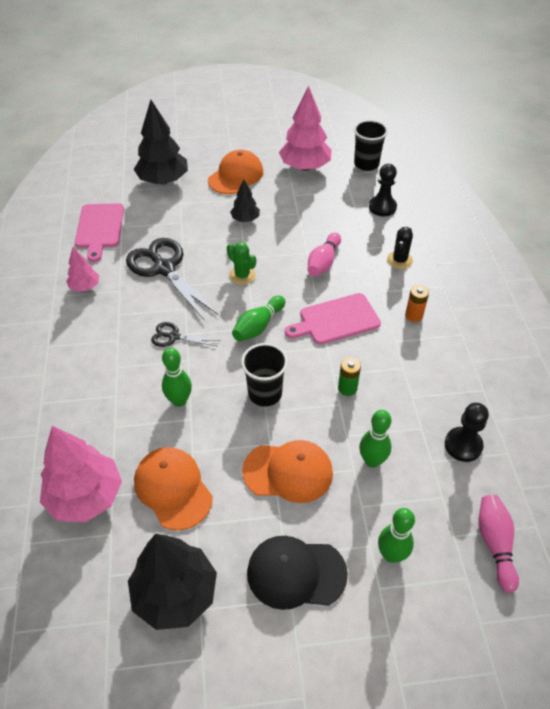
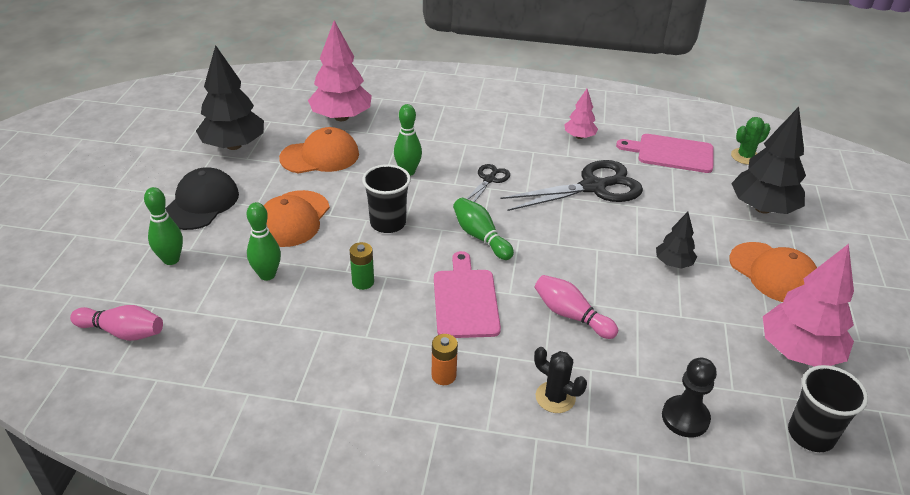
camera: 105 degrees right, 10 degrees down
green cactus [227,242,256,285] -> green cactus moved to [731,117,771,165]
black pawn [445,403,489,462] -> none

